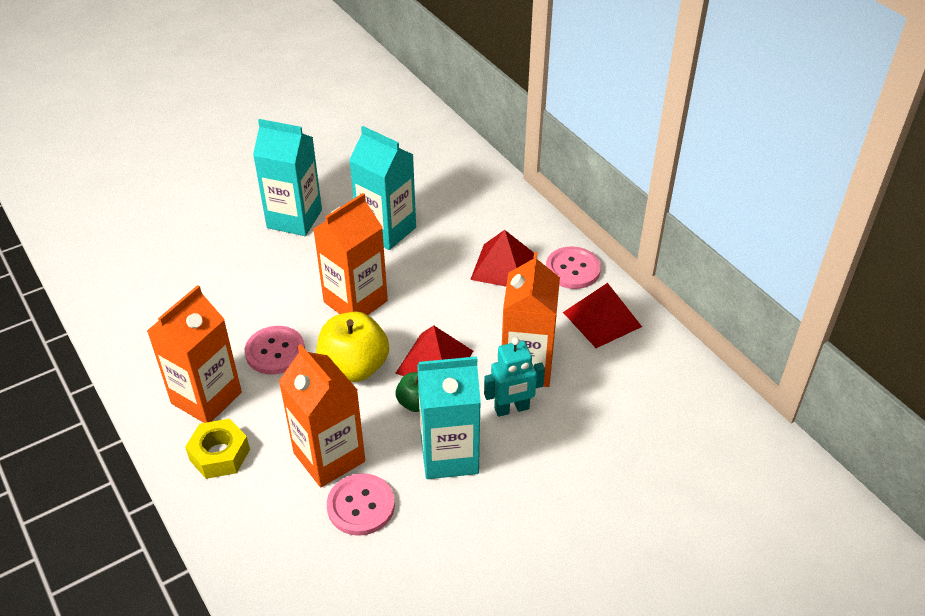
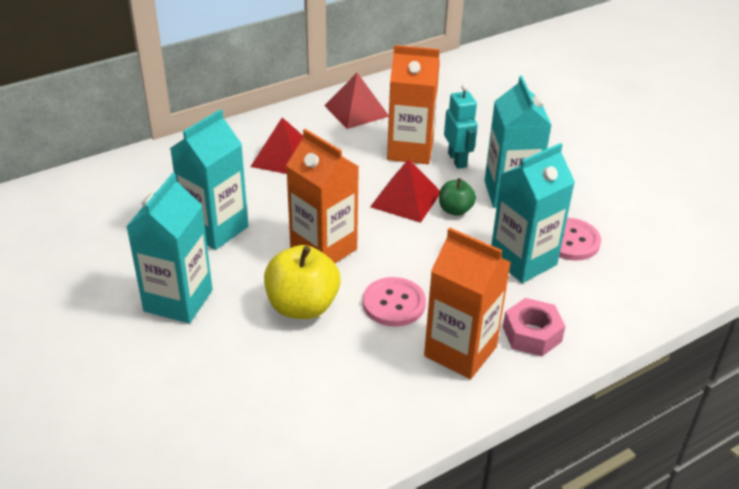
camera: 90 degrees left, 5 degrees down
yellow nut [185,419,250,479] -> pink nut [503,298,566,356]
orange carton [279,344,365,487] -> turquoise carton [491,143,575,283]
yellow apple [317,311,389,382] -> yellow apple moved to [264,245,341,319]
pink button [546,246,601,289] -> none

